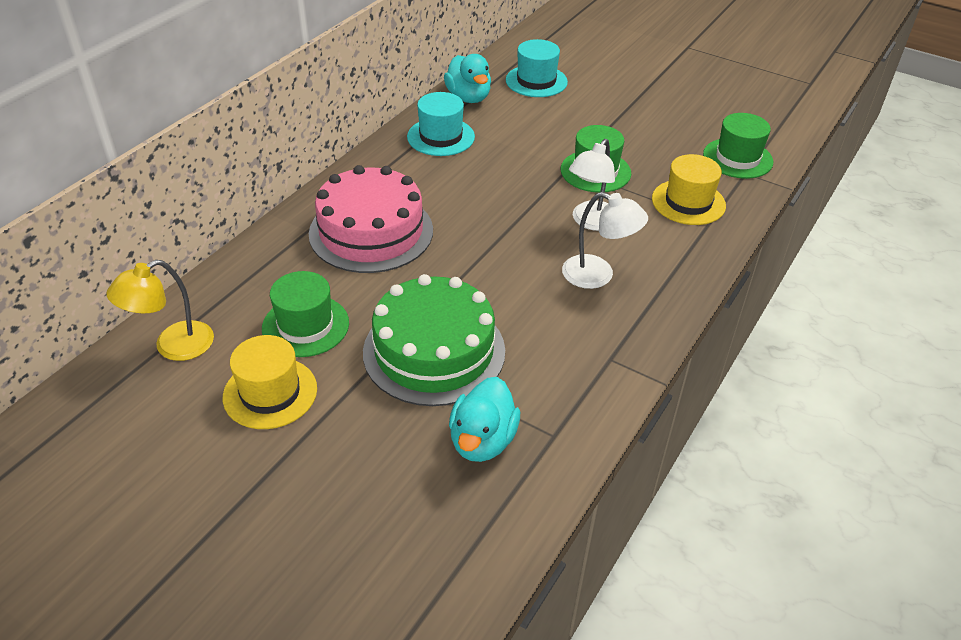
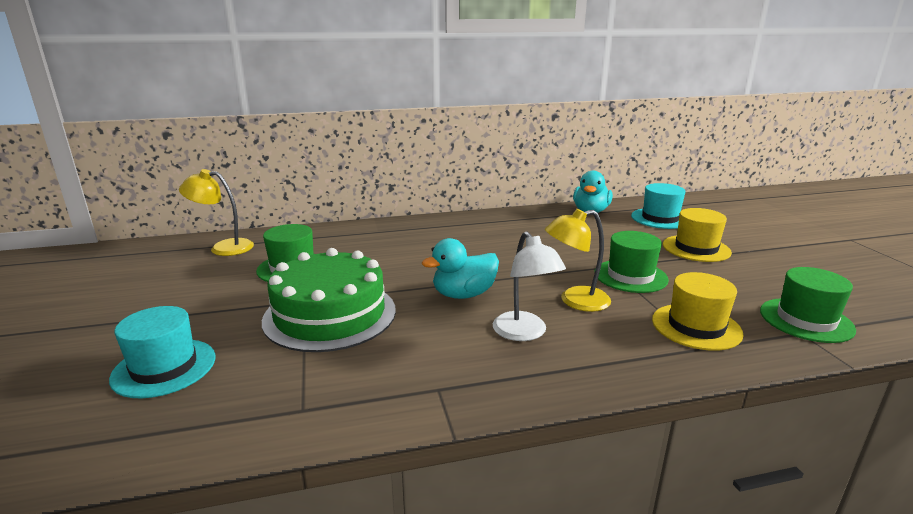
camera: 45 degrees right, 20 degrees down
yellow hat [223,335,317,429] -> yellow hat moved to [663,208,732,262]
pink cake [309,165,433,273] -> none
turquoise hat [407,92,475,156] -> turquoise hat moved to [109,306,216,399]
turquoise duck [449,377,520,462] -> turquoise duck moved to [422,238,499,299]
white lamp [569,139,615,231] -> yellow lamp [545,209,611,312]

